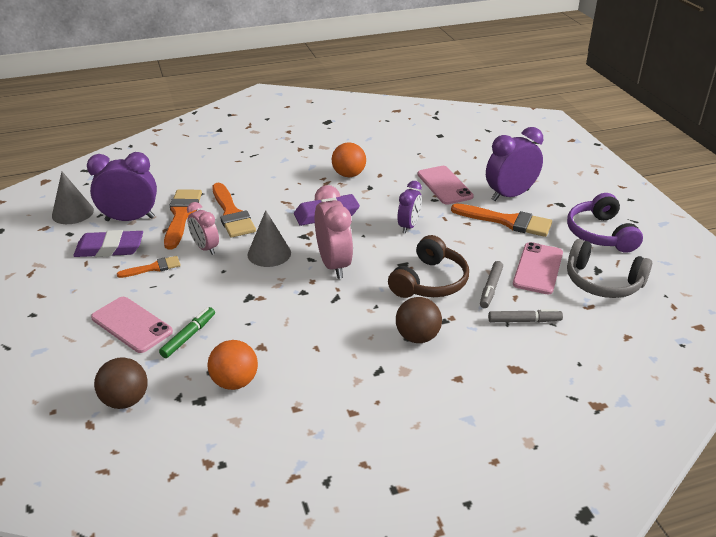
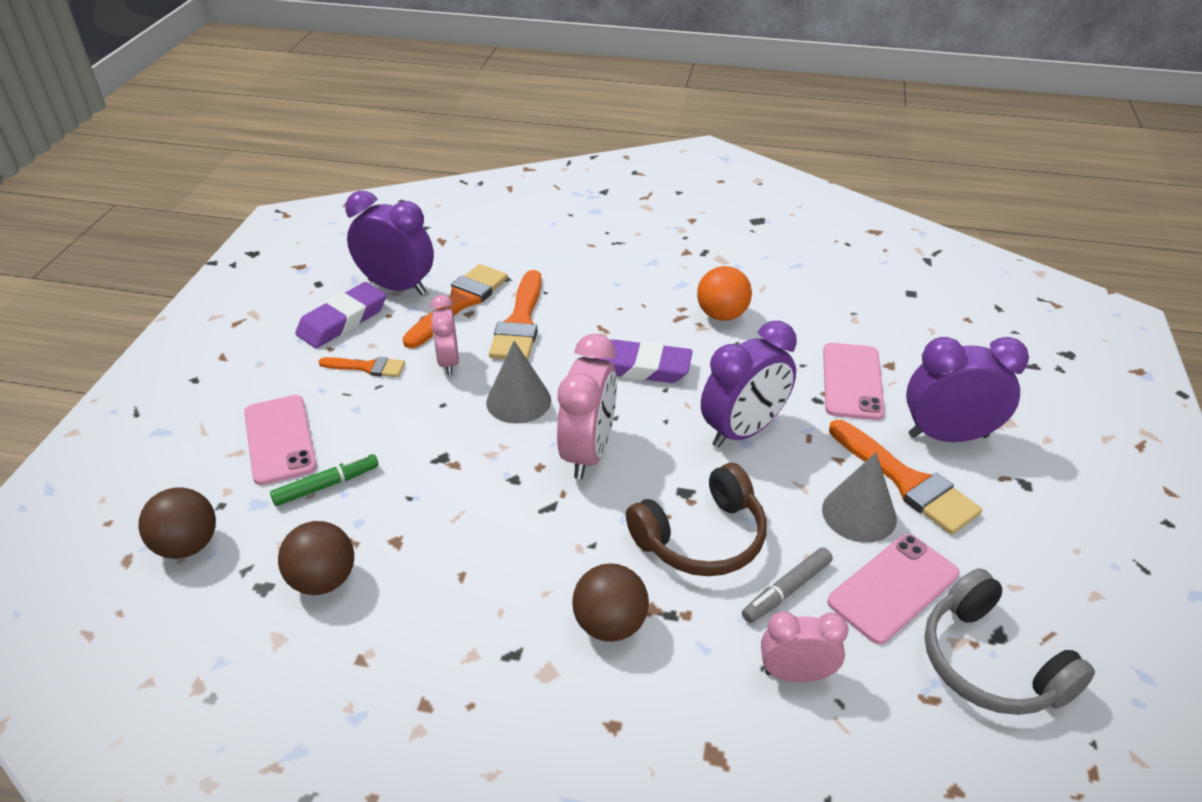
camera: 30 degrees right, 5 degrees up
grey cone [52,172,94,224] -> grey cone moved to [822,452,897,543]
purple eraser [73,230,143,257] -> purple eraser turned 75 degrees counterclockwise [295,282,386,348]
orange ball [207,340,258,390] -> brown ball [278,521,354,595]
purple clock [398,181,422,234] -> purple clock [701,321,797,448], size x1.62
grey marker [488,309,563,322] -> pink clock [761,611,848,682]
purple headphones [567,193,643,253] -> none

